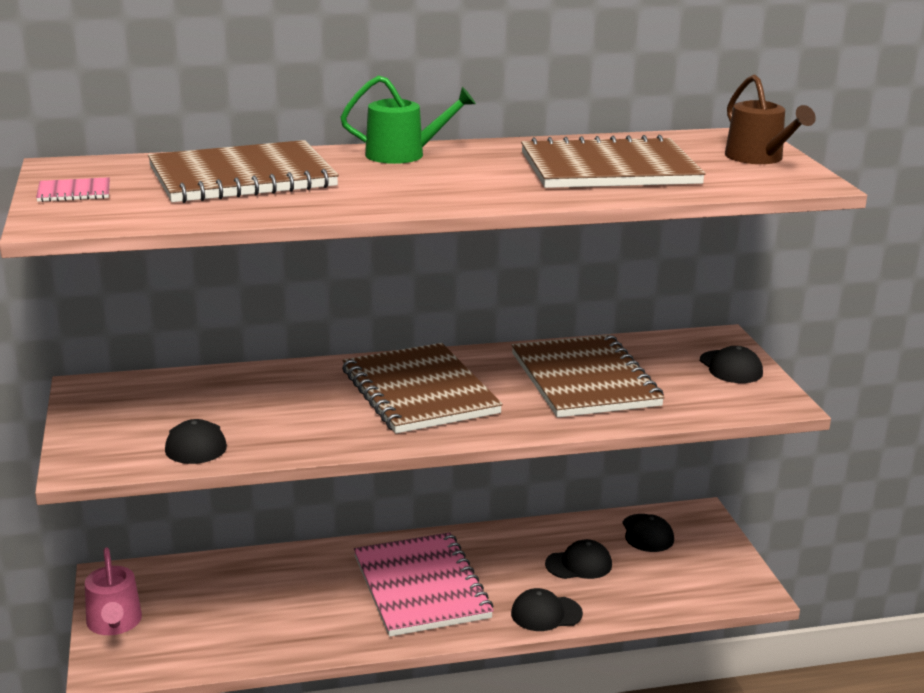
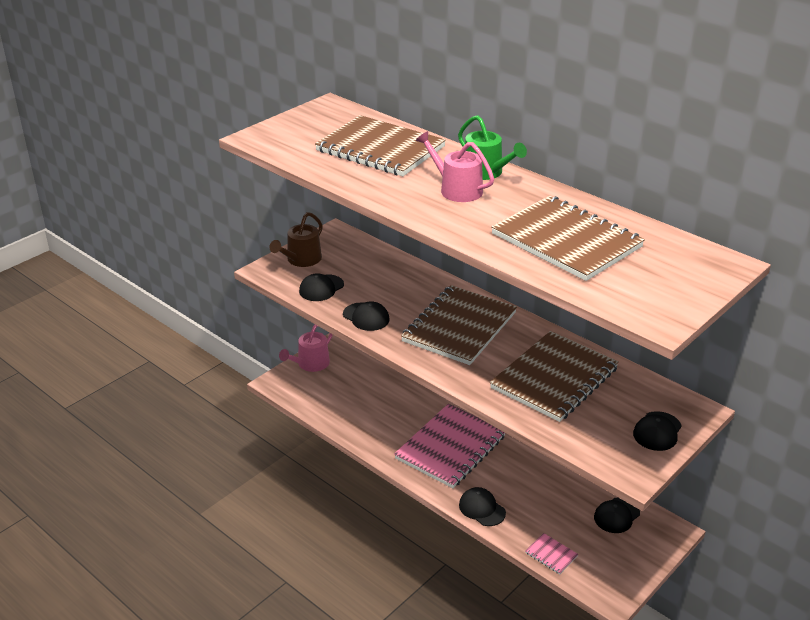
camera: 55 degrees right, 10 degrees up
pink notebook [36,177,110,202] -> pink notebook moved to [525,533,578,574]
black cap [545,539,612,579] -> black cap moved to [343,301,390,331]
brown watering can [725,74,816,164] -> brown watering can moved to [269,212,323,267]
none -> pink watering can [416,131,494,202]

